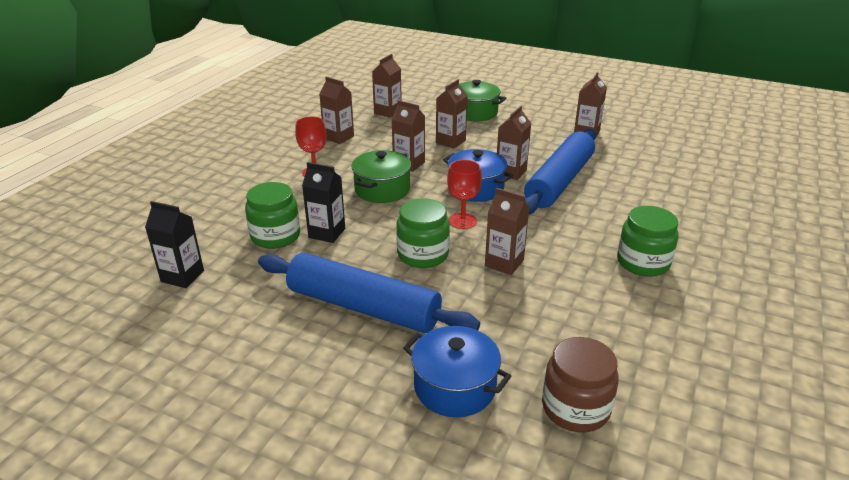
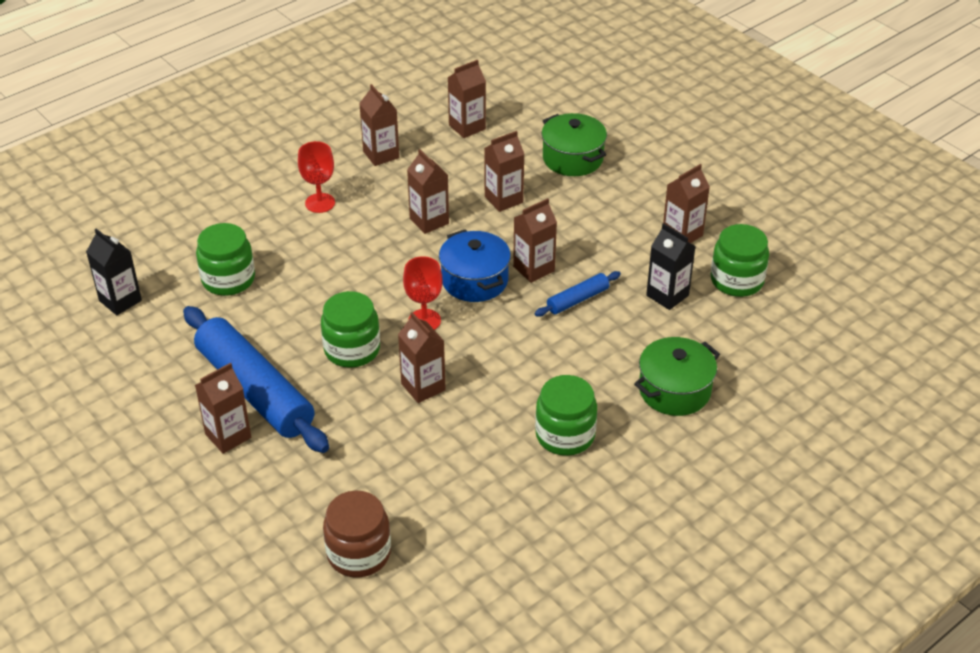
camera: 25 degrees right, 10 degrees up
black carton [302,162,345,243] -> black carton moved to [646,223,696,310]
green pot [351,150,411,203] -> green pot moved to [634,337,720,416]
blue pot [403,326,511,417] -> none
blue rolling pin [524,129,596,214] -> blue rolling pin [535,271,621,317], size x0.45
none -> brown carton [195,363,251,454]
none -> green jar [711,224,769,297]

